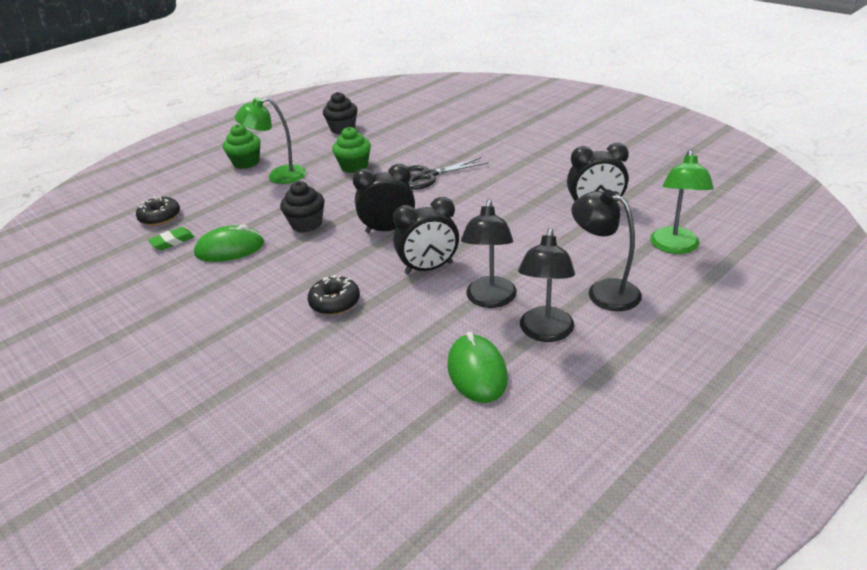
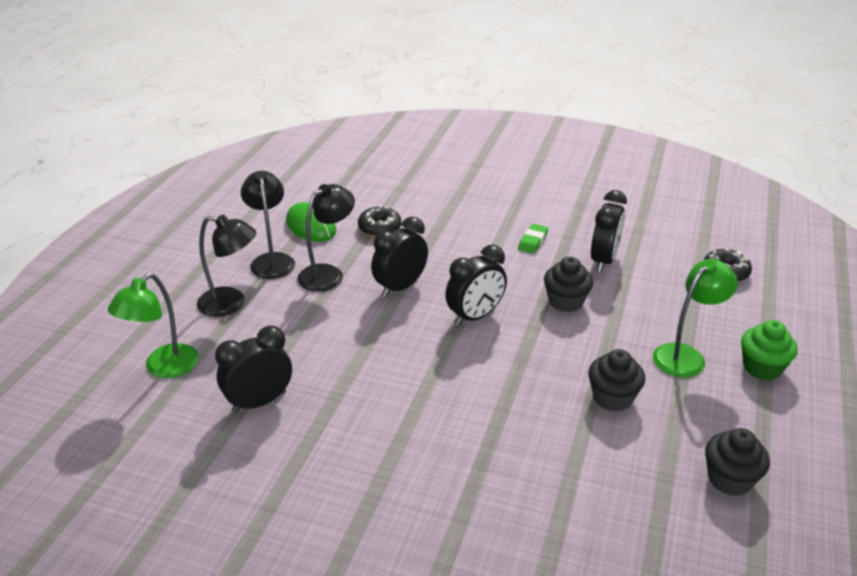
camera: 150 degrees right, 0 degrees up
green eraser [148,227,195,250] -> green eraser moved to [518,224,548,254]
green mouse [194,225,264,262] -> black clock [591,190,627,272]
black donut [308,275,360,315] -> black donut moved to [358,205,401,237]
green cupcake [332,127,371,173] -> black cupcake [588,349,645,412]
black scissors [407,157,488,190] -> none
black lamp [461,199,517,308] -> black lamp turned 60 degrees clockwise [297,184,355,292]
green lamp [650,149,714,254] -> green lamp turned 135 degrees counterclockwise [108,273,199,378]

